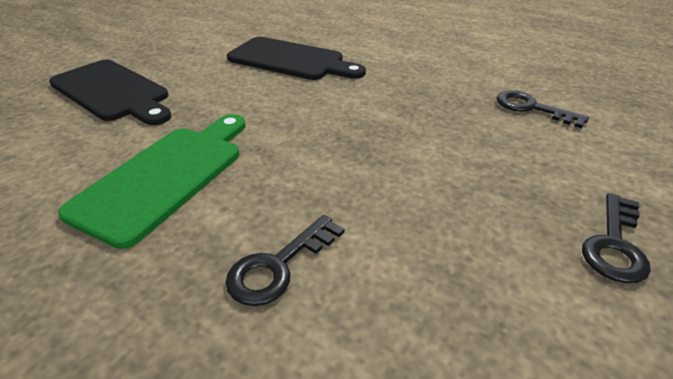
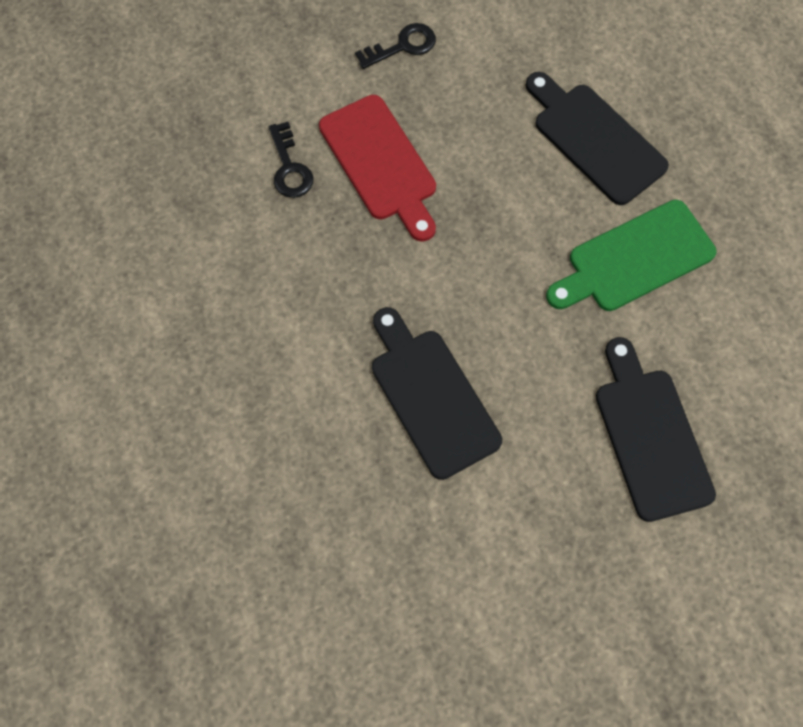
camera: 145 degrees left, 30 degrees up
black key [225,215,344,306] -> black cutting board [526,72,669,205]
none -> red cutting board [319,95,436,242]

